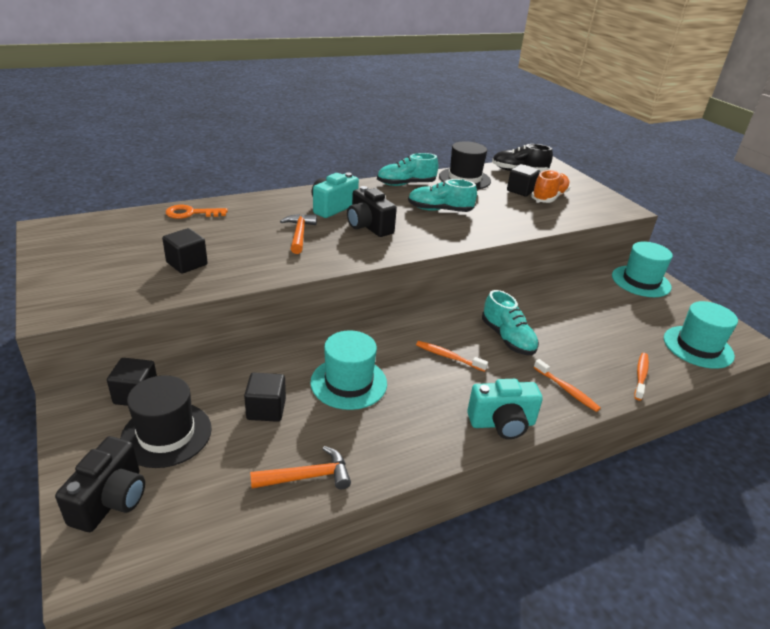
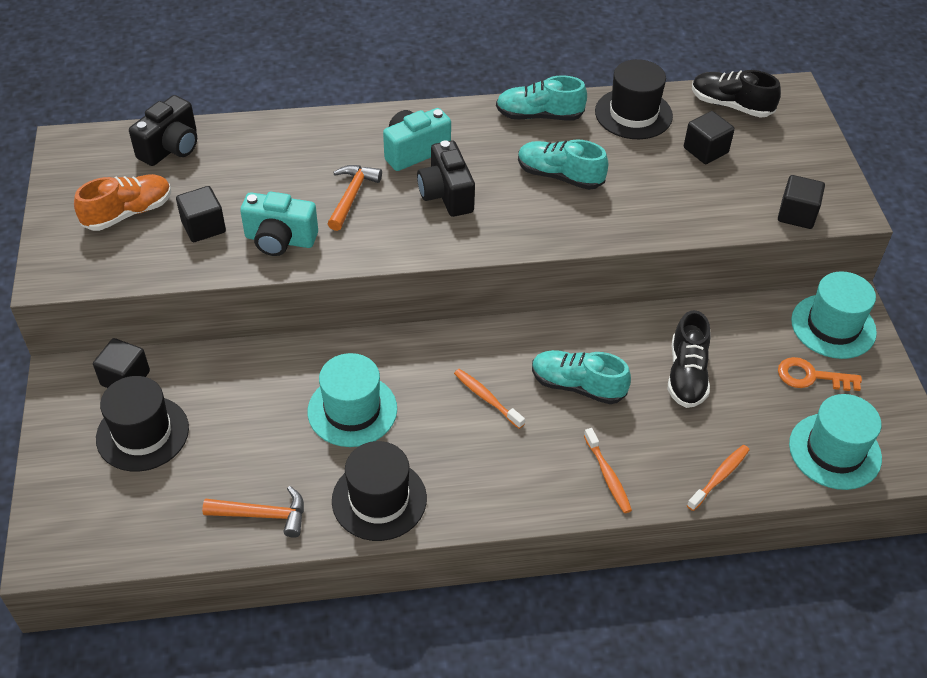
camera: 20 degrees right, 15 degrees up
black camera [55,436,145,532] -> black camera moved to [129,95,197,166]
orange key [166,205,228,219] -> orange key moved to [778,357,862,391]
black cube [244,373,286,422] -> black cube moved to [778,175,825,229]
turquoise camera [467,379,543,439] -> turquoise camera moved to [240,192,318,256]
turquoise shoe [482,290,539,355] -> turquoise shoe turned 120 degrees clockwise [532,350,631,404]
orange shoe [531,170,570,203] -> orange shoe moved to [74,174,171,231]
none -> black hat [332,441,427,541]
none -> black shoe [668,310,711,408]

